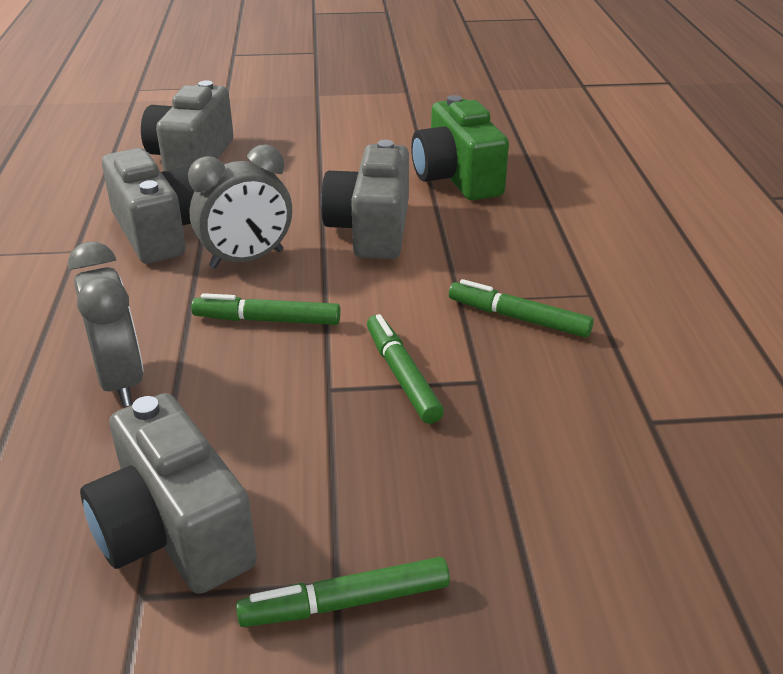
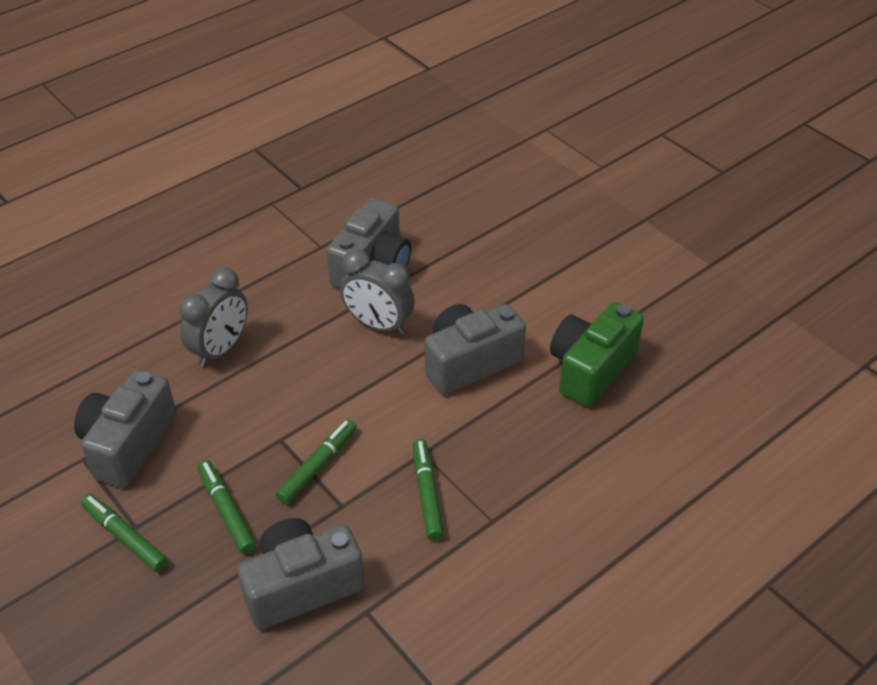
camera: 55 degrees right, 10 degrees up
grey camera [141,80,234,171] -> grey camera moved to [237,518,365,630]
green marker [191,293,341,325] -> green marker moved to [198,460,256,554]

